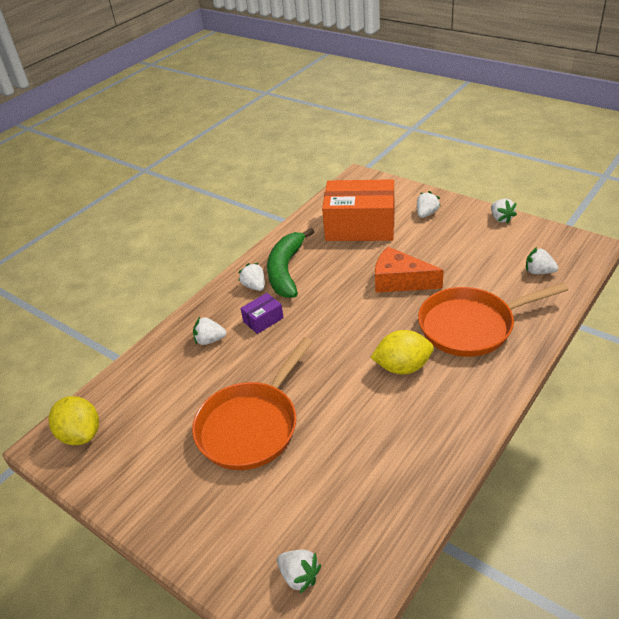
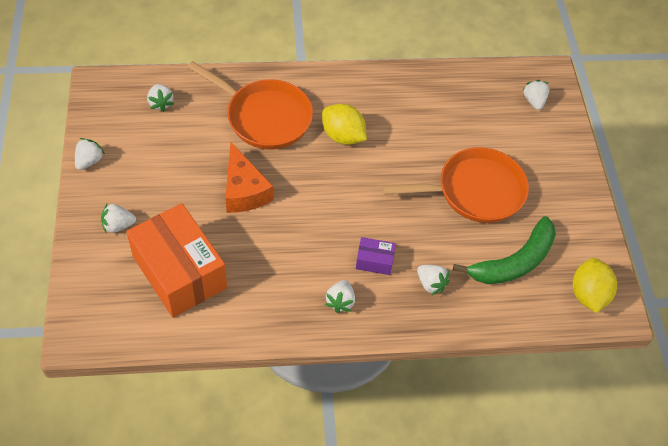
camera: 140 degrees left, 15 degrees up
green banana [267,228,314,298] -> green banana moved to [453,216,556,284]

